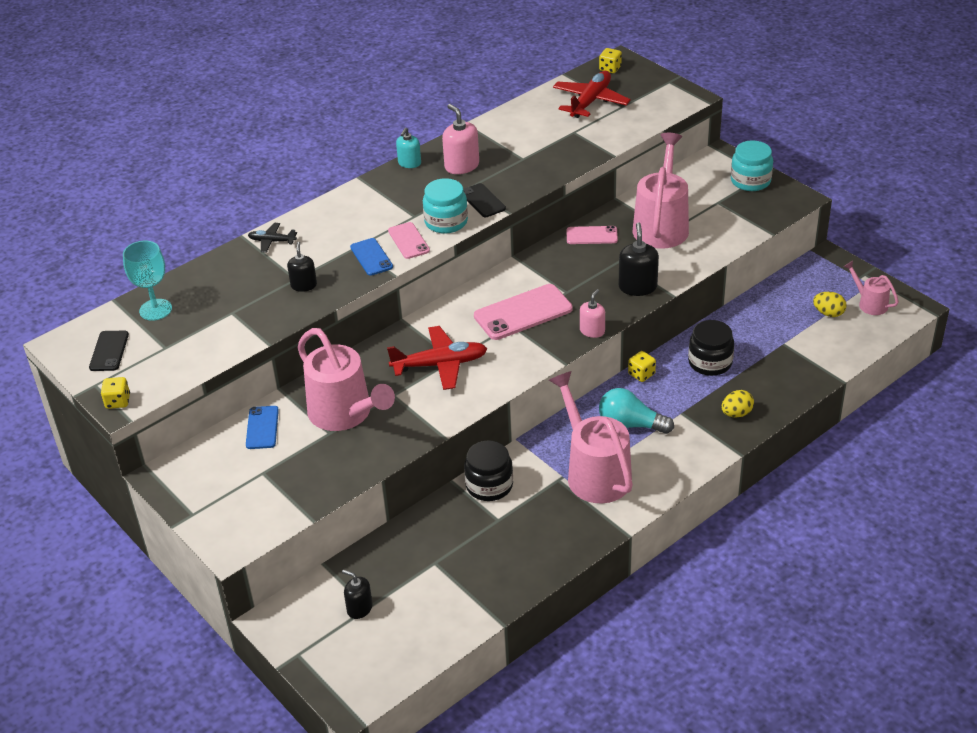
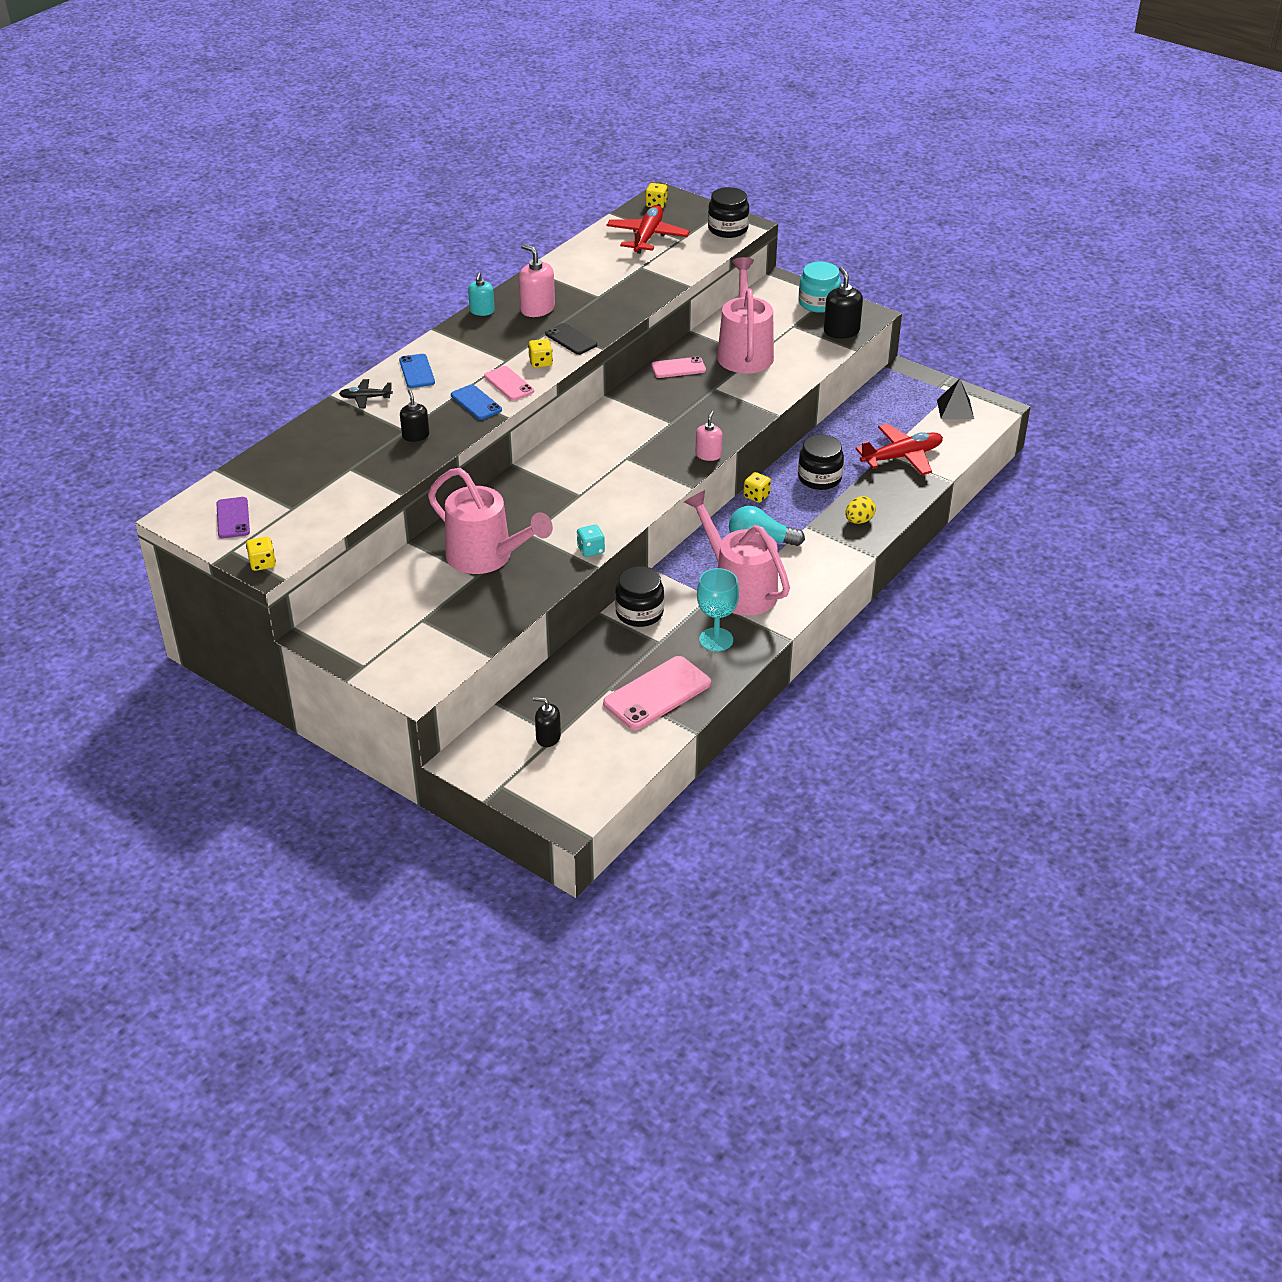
camera: 15 degrees left, 0 degrees up
black phone [89,331,129,371] -> purple phone [216,497,250,538]
turquoise goblet [123,241,172,321] -> turquoise goblet moved to [697,568,739,652]
blue phone [246,406,279,449] -> blue phone moved to [399,354,435,388]
red plane [387,326,487,390] -> red plane moved to [855,423,943,475]
turquoise jar [423,178,468,233] -> yellow dice [528,339,553,368]
pink phone [474,284,573,340] -> pink phone moved to [603,656,711,730]
black soap dispenser [619,222,659,296] -> black soap dispenser moved to [824,267,863,339]
yellow egg [813,292,847,317] -> none
pink watering can [843,261,899,315] -> black pyramid [937,379,974,419]
none -> turquoise dice [577,525,605,557]
none -> black jar [708,187,749,238]

